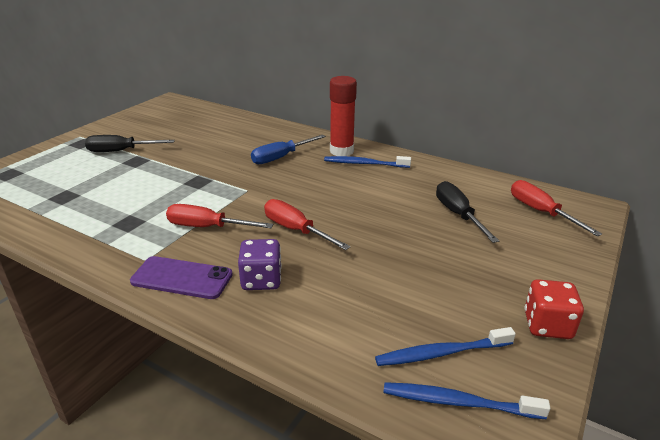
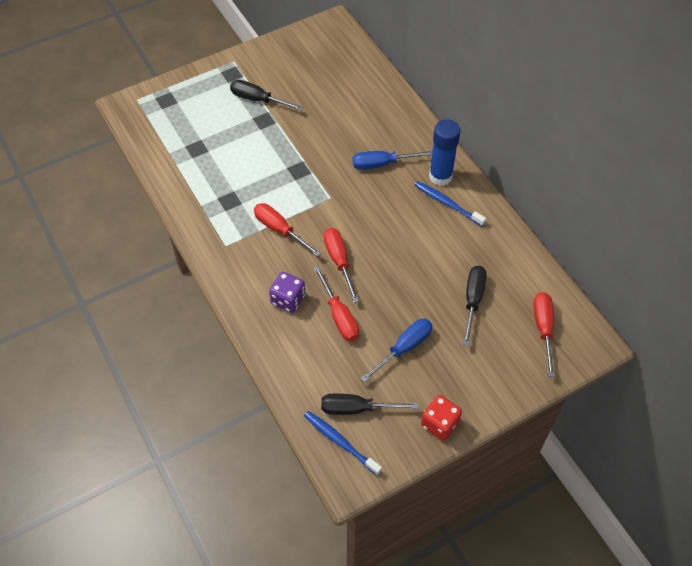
camera: 30 degrees right, 25 degrees up
purple phone [130,256,233,299] -> none
red glue stick [330,76,357,156] -> blue glue stick [429,119,461,186]
blue toothbrush [375,327,516,366] -> black screwdriver [321,394,419,415]
none -> red screwdriver [314,266,359,341]
none -> blue screwdriver [360,319,433,383]

